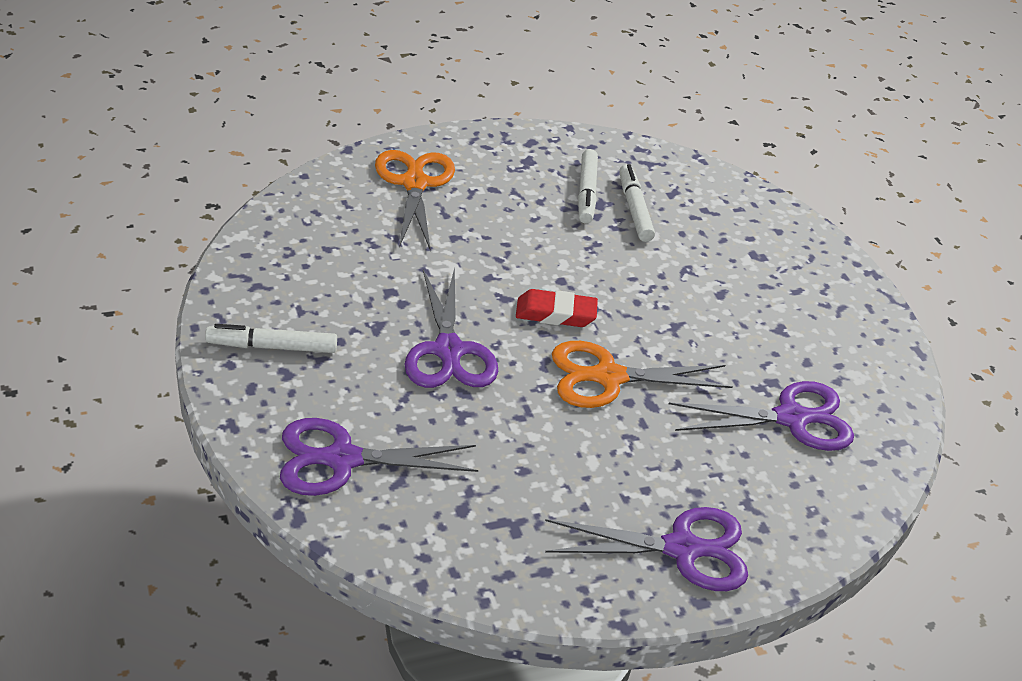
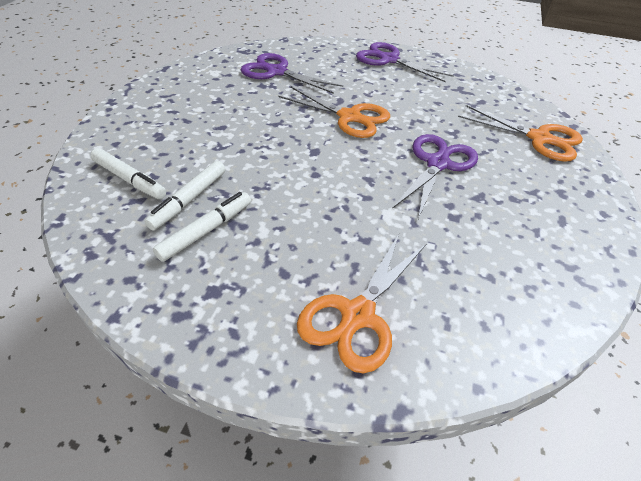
camera: 140 degrees left, 5 degrees up
white marker [205,324,337,353] -> white marker moved to [90,148,166,199]
purple scissors [280,418,478,496] -> orange scissors [458,105,583,162]
red eraser [516,289,598,327] -> none

